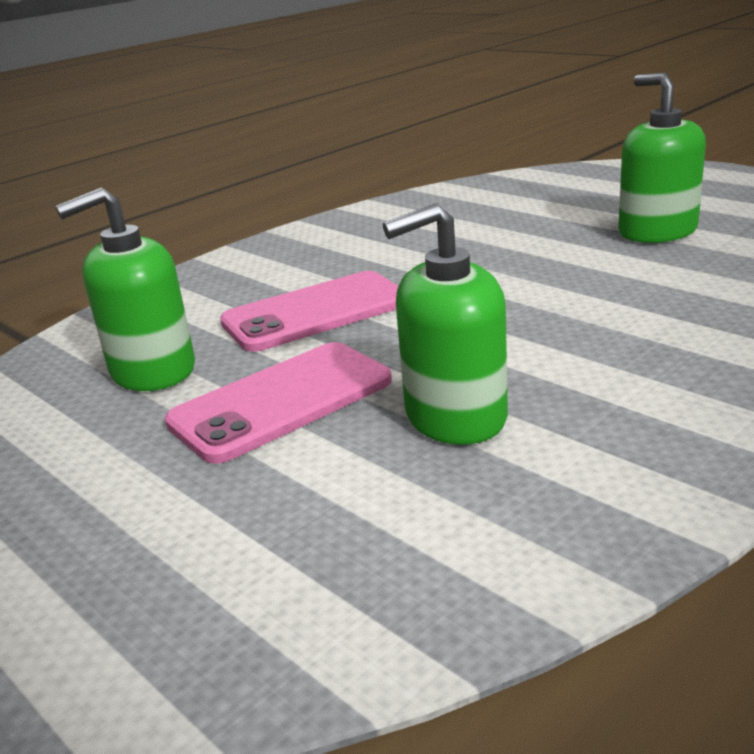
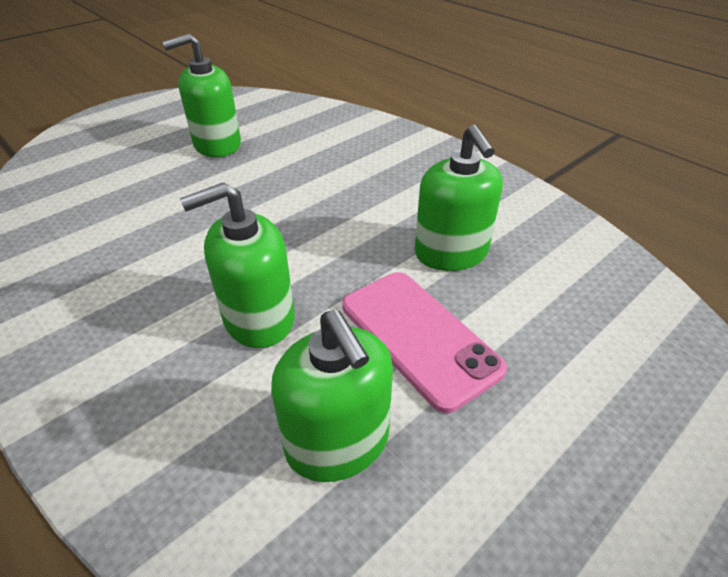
camera: 90 degrees left, 15 degrees up
pink phone [220,271,398,352] -> green soap dispenser [180,182,295,348]

